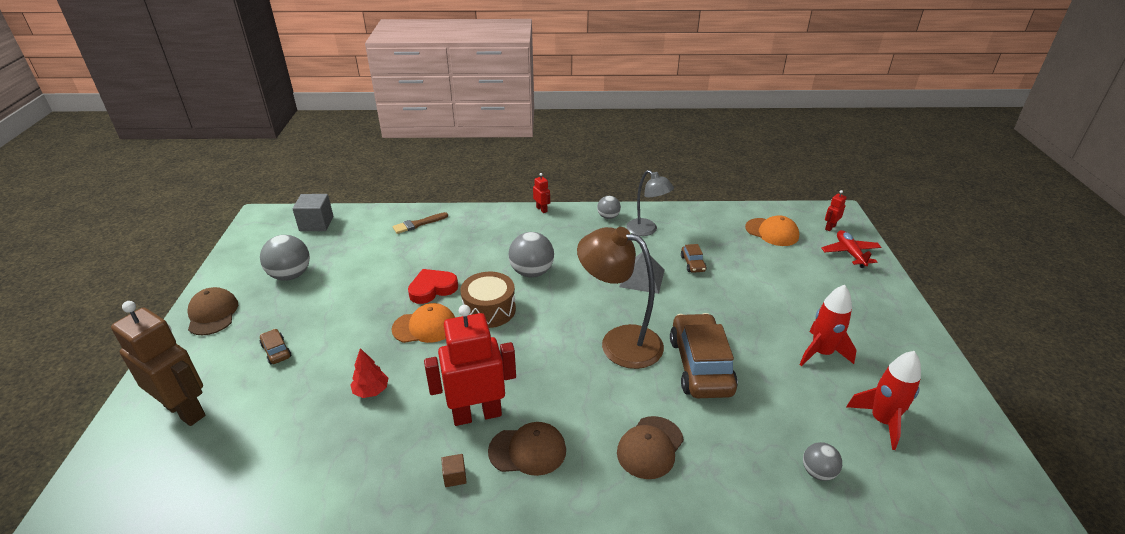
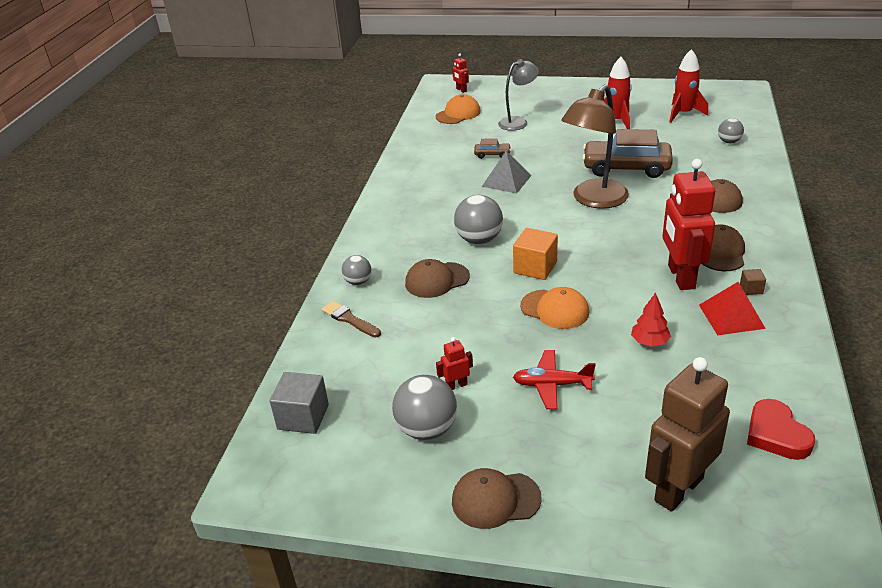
camera: 75 degrees left, 0 degrees up
brown car [260,329,291,364] -> none
orange cap [391,303,455,343] -> orange cap turned 120 degrees clockwise [520,287,589,329]
brown brush [392,212,448,234] -> brown brush turned 150 degrees clockwise [321,301,381,338]
red heart [408,269,458,304] -> red heart moved to [747,399,815,460]
brown drum [460,272,516,328] -> orange cube [513,228,558,280]
red robot [533,173,550,213] -> red robot moved to [436,337,473,390]
grey ball [597,196,621,219] -> grey ball moved to [342,255,372,285]
grey lamp [626,170,674,236] -> grey lamp moved to [498,59,539,131]
red plane [821,230,881,268] -> red plane moved to [513,350,596,409]
none -> brown cap [405,259,470,298]
none -> red pyramid [699,282,766,335]

